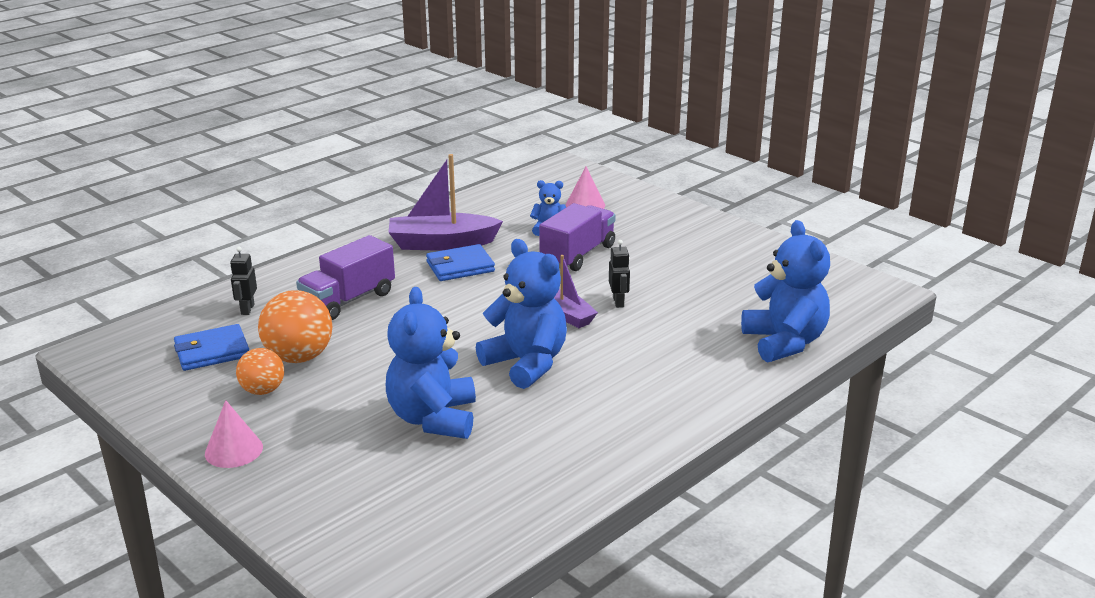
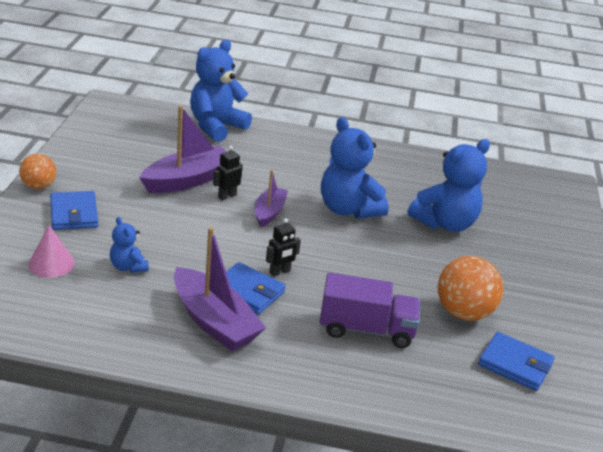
camera: 130 degrees left, 5 degrees up
pink cone [205,400,263,468] -> none
black robot [230,247,257,315] -> black robot moved to [266,218,301,277]
orange ball [236,348,284,395] -> orange ball moved to [19,154,56,189]
blue teddy bear [476,239,567,389] -> blue teddy bear turned 45 degrees counterclockwise [321,117,389,219]
purple truck [539,203,616,271] -> none
none -> blue wallet [50,191,98,230]
none -> purple boat [139,105,227,193]

